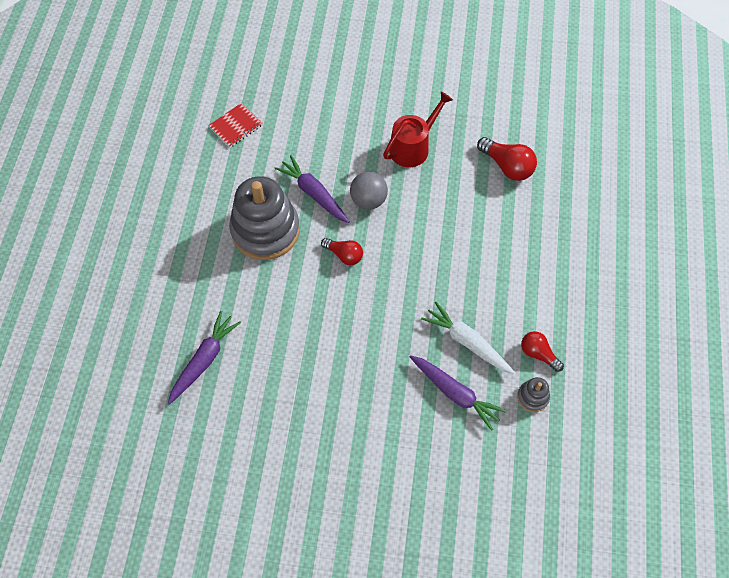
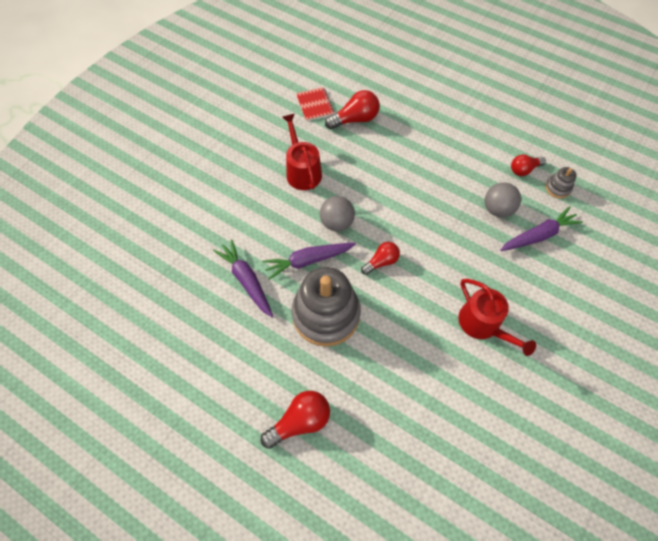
camera: 65 degrees left, 0 degrees up
purple carrot [168,311,241,405] -> purple carrot moved to [213,239,273,317]
red notebook [208,103,263,148] -> red notebook moved to [296,87,334,121]
white carrot [421,302,515,374] -> grey ball [485,183,521,217]
none -> red light bulb [261,391,330,449]
none -> red watering can [458,279,536,356]

